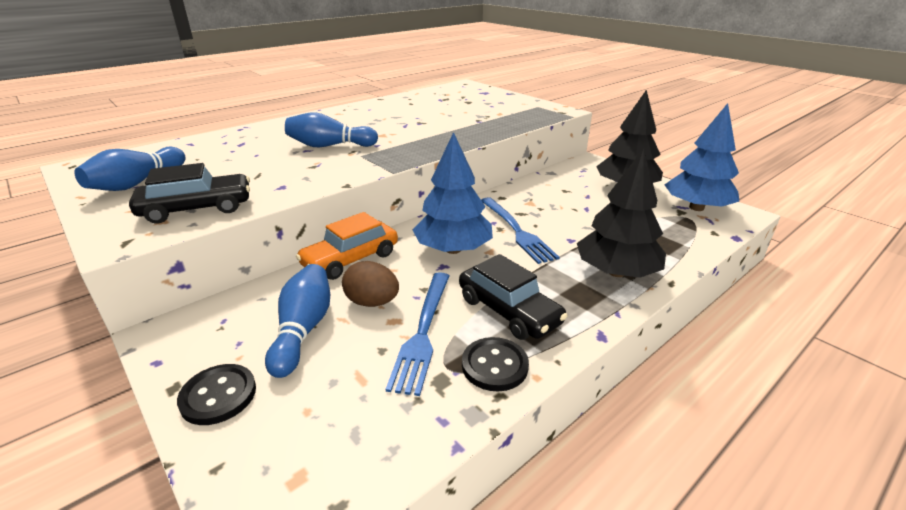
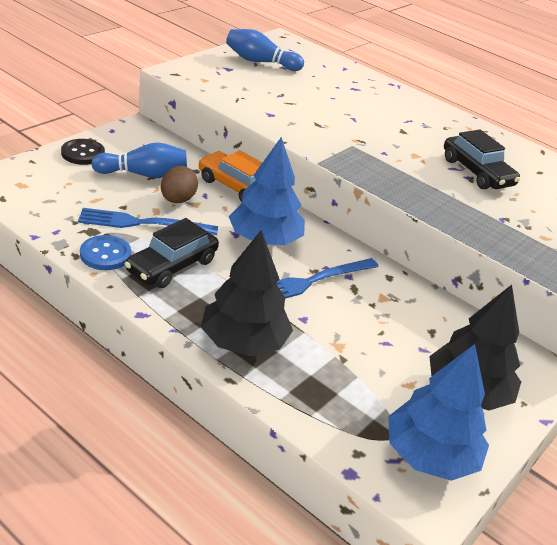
camera: 75 degrees right, 5 degrees up
black car [129,163,250,223] -> black car moved to [444,130,520,189]
blue bowling pin [285,112,378,147] -> none
black button [462,337,529,391] -> blue button [80,235,131,270]

